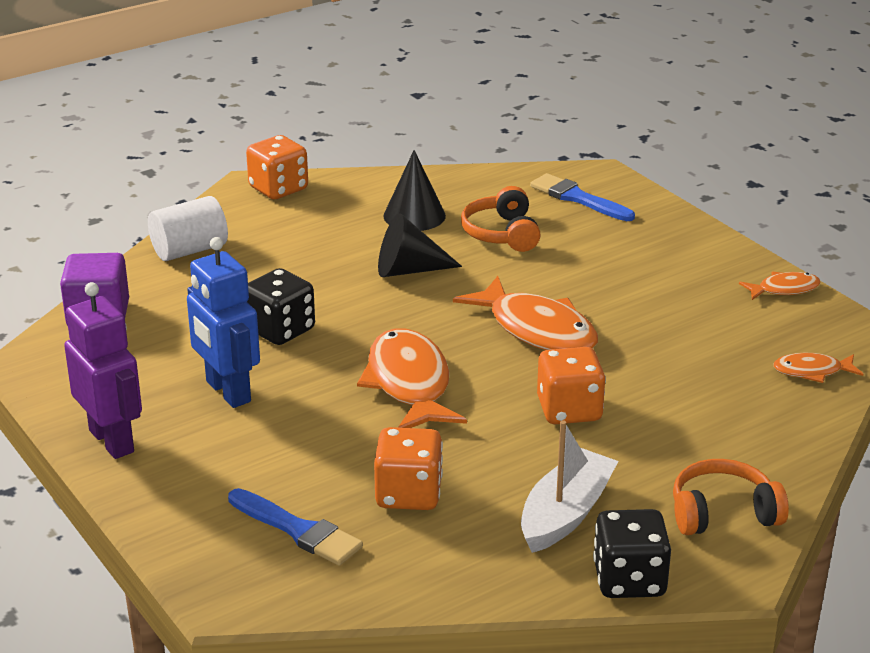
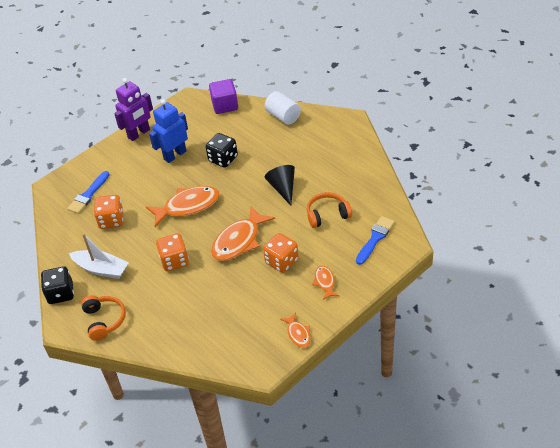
camera: 85 degrees right, 15 degrees up
orange dice [246,135,308,199] -> orange dice moved to [263,233,299,273]
black cone [383,150,446,231] -> none
orange fish [773,353,863,383] -> orange fish moved to [312,266,339,300]

